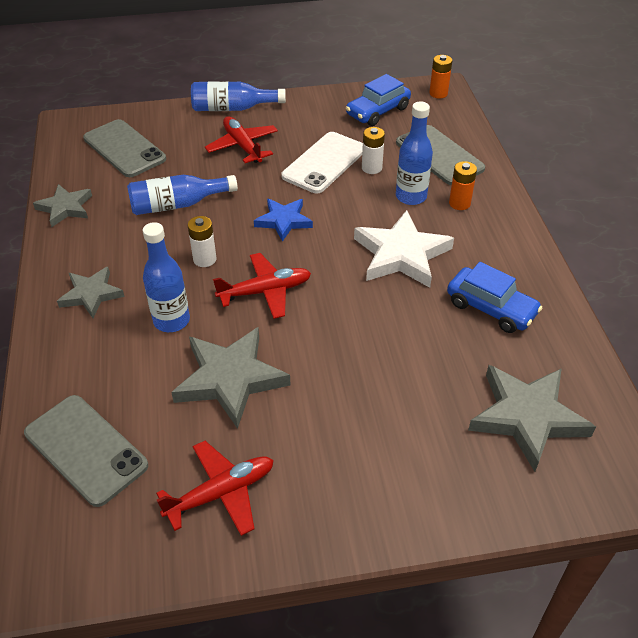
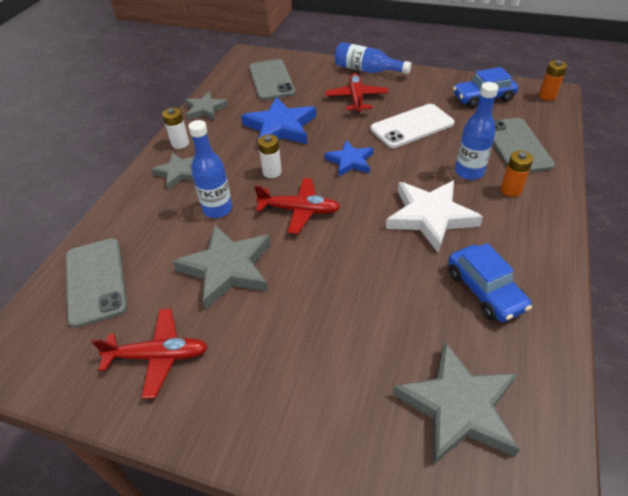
camera: 30 degrees right, 0 degrees up
blue bottle [127,175,238,215] -> blue star [241,97,316,144]
white battery [362,127,385,174] -> white battery moved to [162,108,189,149]

